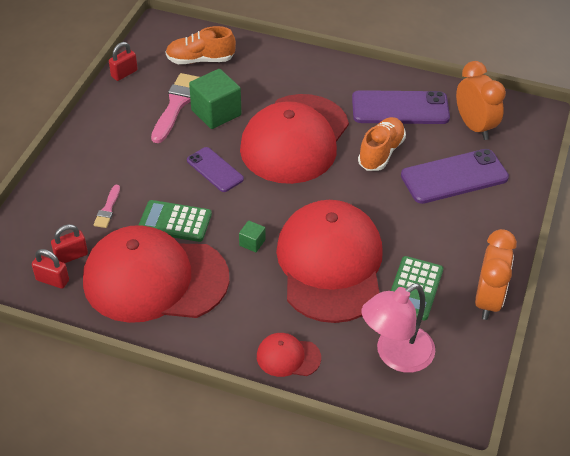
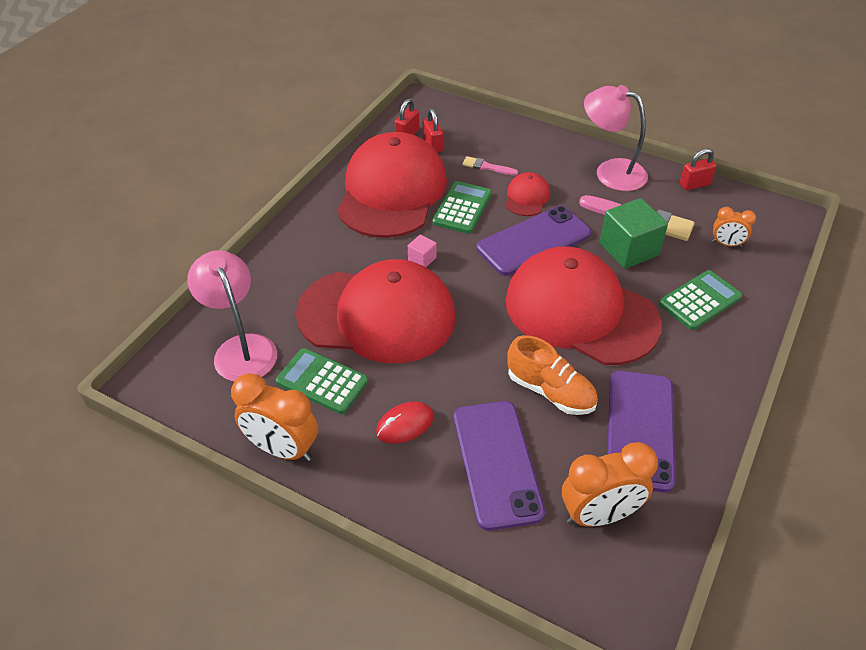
camera: 100 degrees right, 0 degrees up
red padlock [109,42,138,81] -> red padlock turned 75 degrees counterclockwise [680,148,716,190]
orange shoe [165,26,236,64] -> orange clock [712,207,756,247]
purple phone [187,147,244,192] -> purple phone [477,206,591,276], size x1.66
green cube [239,221,266,252] -> pink cube [408,235,437,267]
red cap [257,333,321,377] -> red cap moved to [505,172,550,216]
none -> red mouse [376,401,434,444]
none -> pink lamp [584,85,648,191]
none -> green calculator [659,270,742,330]

